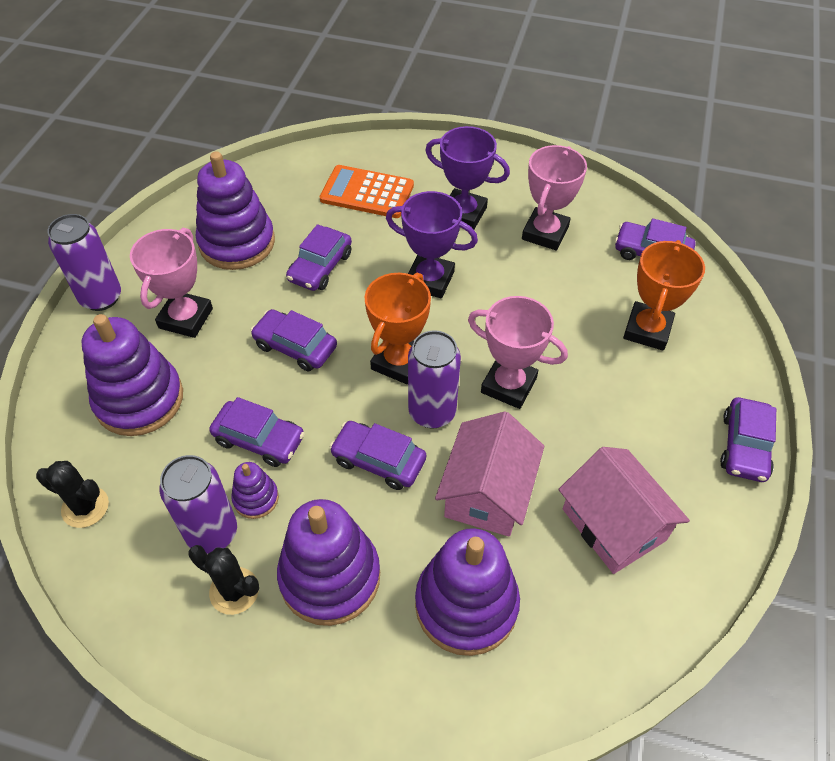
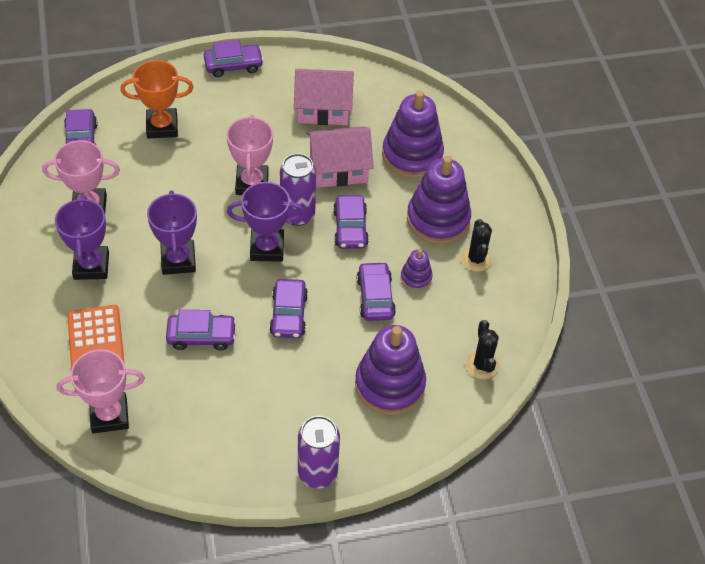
camera: 120 degrees left, 0 degrees up
pink trophy [130,228,213,338] -> pink trophy moved to [57,349,145,433]
purple can [160,455,237,554] -> none
purple stacking toy [196,151,275,270] -> none
orange trophy [365,273,431,385] -> purple trophy [227,182,305,262]
pink house [558,447,690,574] -> pink house turned 60 degrees clockwise [294,69,354,125]

